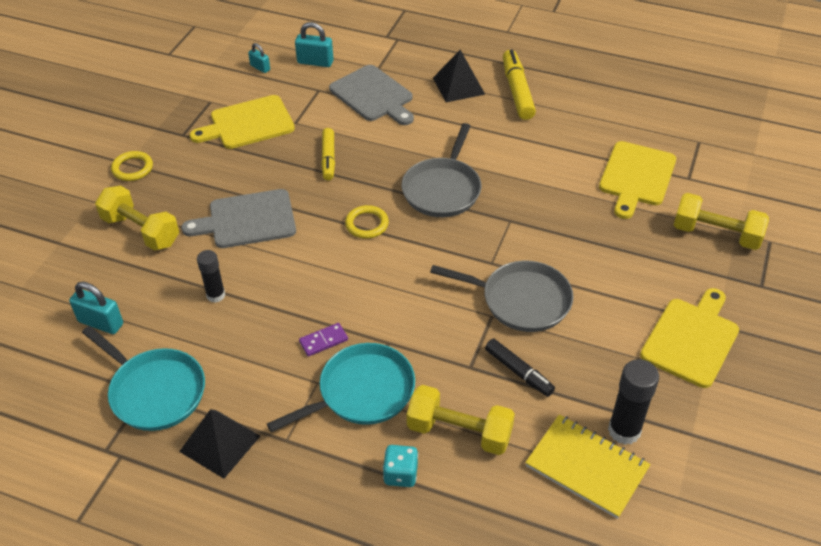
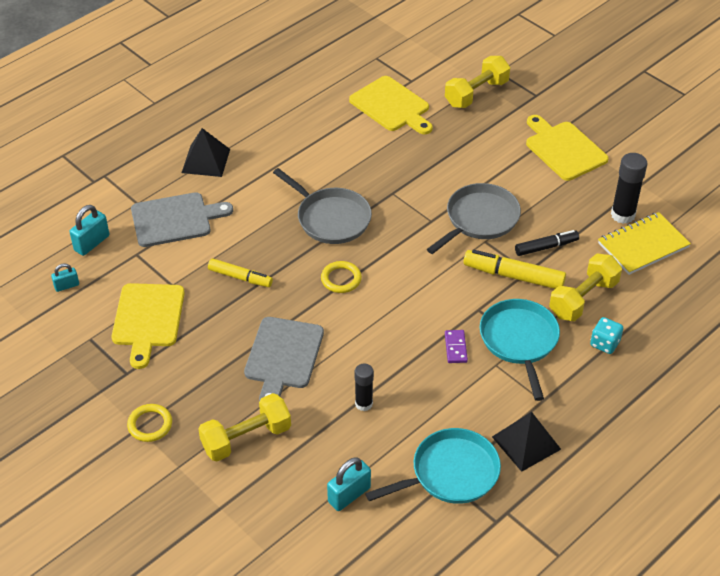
camera: 65 degrees left, 0 degrees up
yellow marker [503,49,536,120] -> yellow marker moved to [463,250,566,289]

